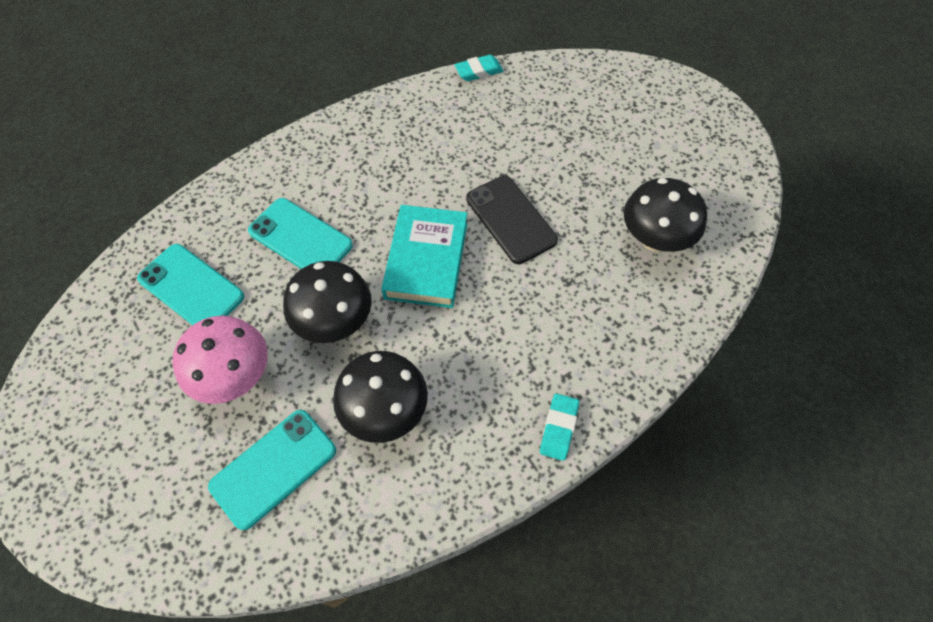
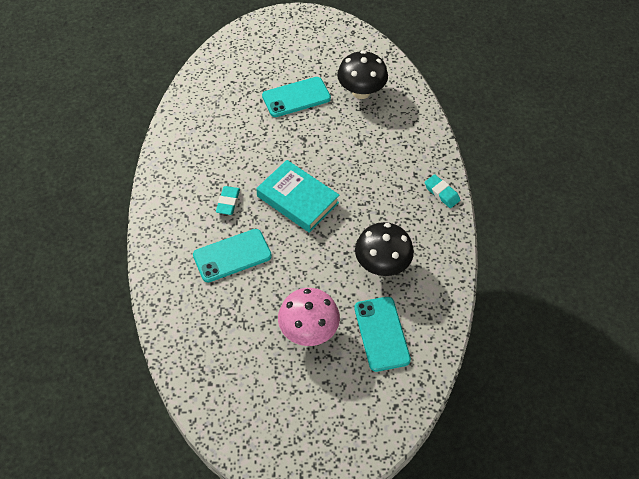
camera: 60 degrees left, 5 degrees down
turquoise phone [137,244,244,325] -> turquoise phone moved to [262,77,331,117]
black mushroom [283,261,372,343] -> none
turquoise eraser [455,55,503,81] -> turquoise eraser moved to [216,186,240,215]
black phone [466,176,558,264] -> none

